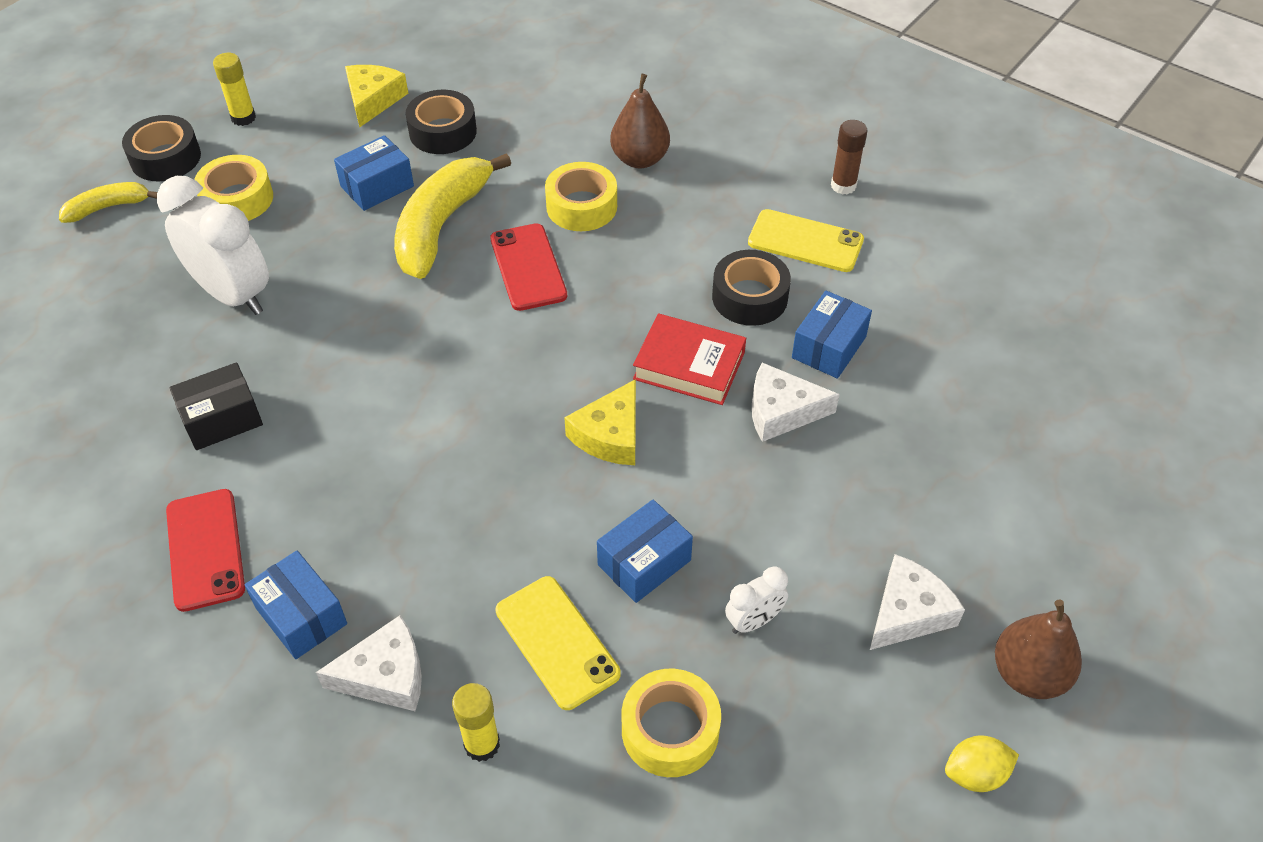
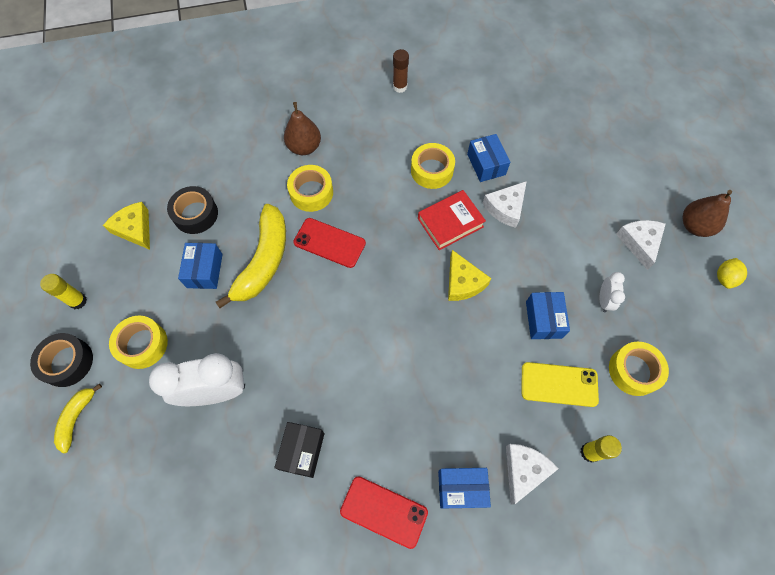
camera: 50 degrees left, 15 degrees up
yellow banana [394,153,511,279] -> yellow banana turned 135 degrees counterclockwise [216,204,286,308]
black tape [712,250,791,326] -> yellow tape [411,143,455,189]
yellow phone [748,209,864,272] -> none

